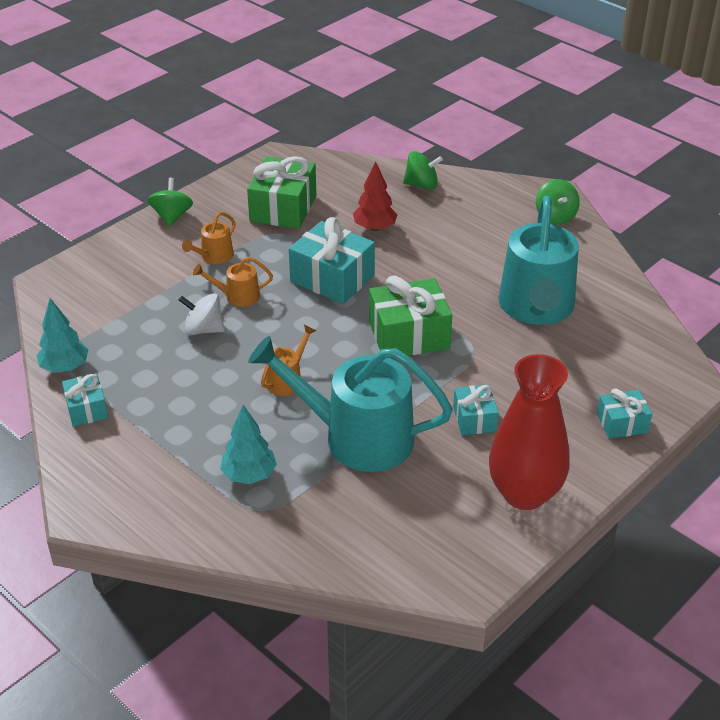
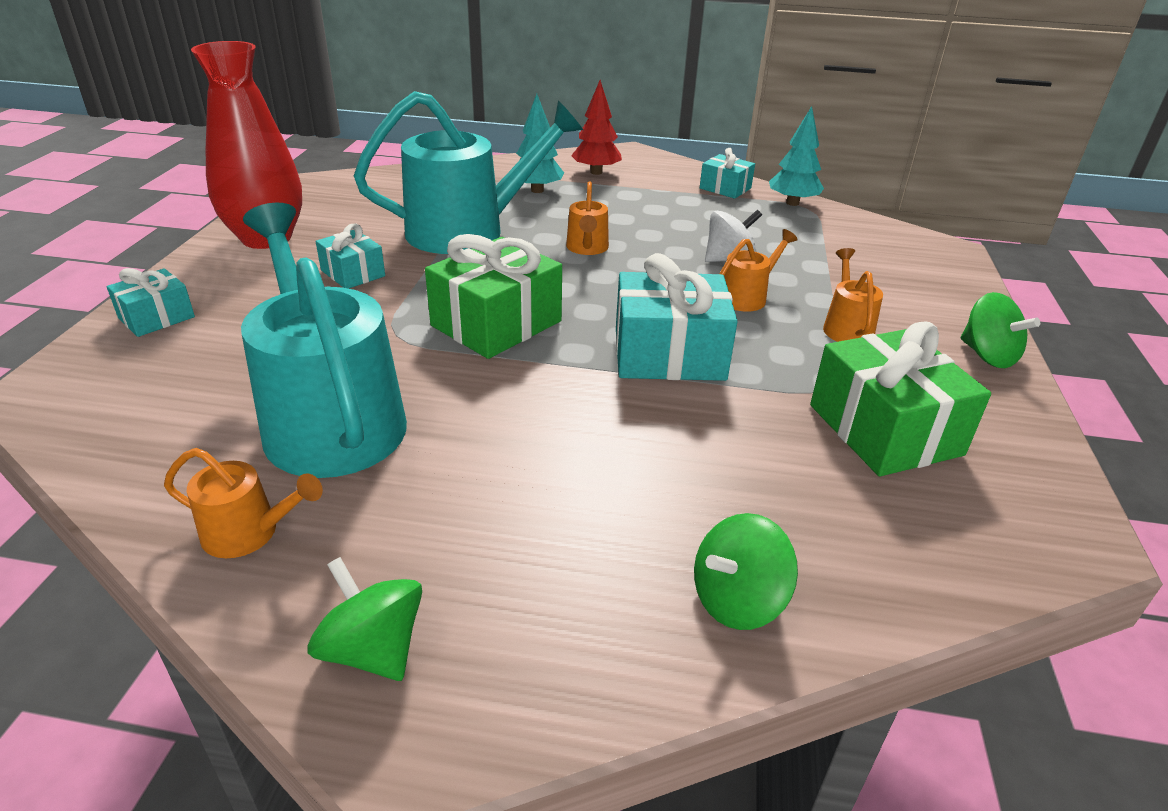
camera: 145 degrees right, 5 degrees down
red tree [353,161,397,231] -> red tree moved to [571,80,622,175]
none -> orange watering can [164,448,323,558]

